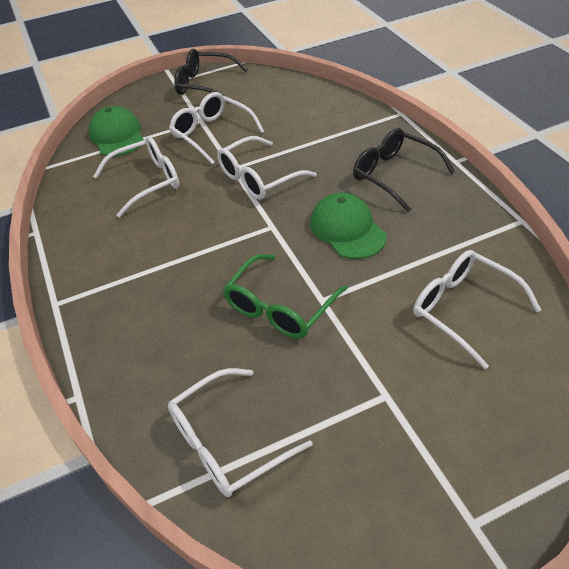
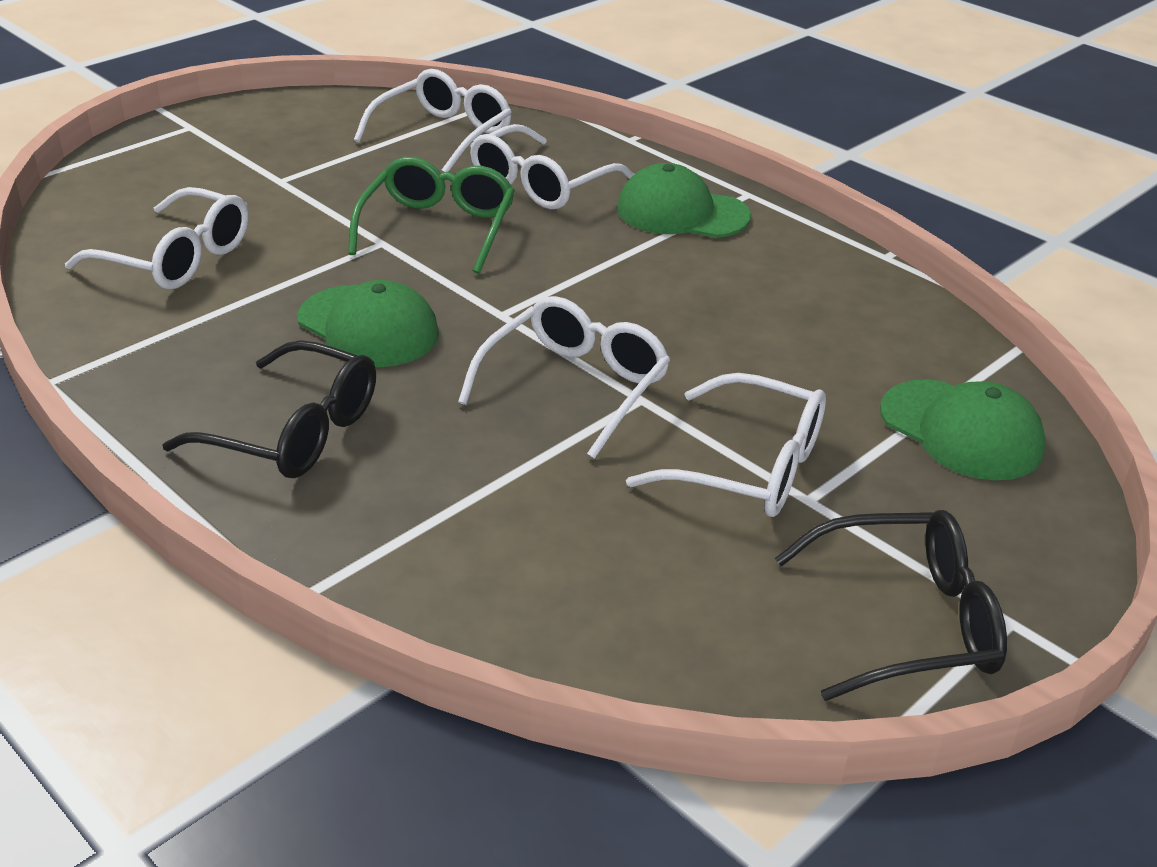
camera: 155 degrees right, 10 degrees down
white glasses [93,136,180,218] -> white glasses moved to [470,124,634,209]
none -> green cap [617,163,751,238]

